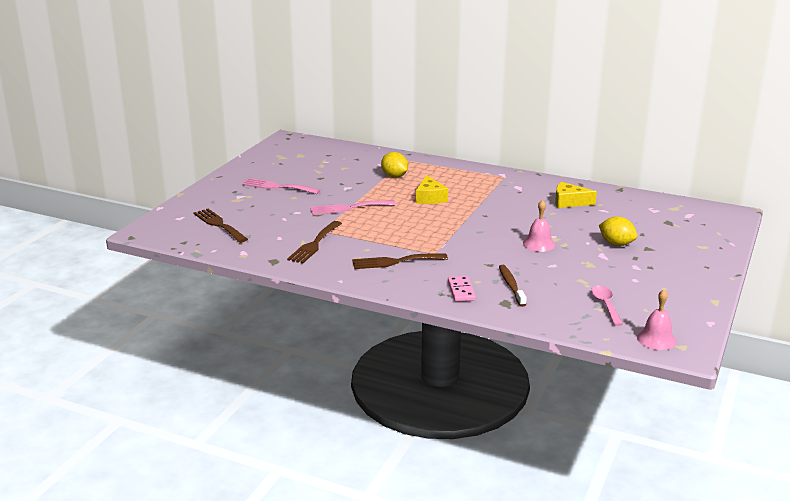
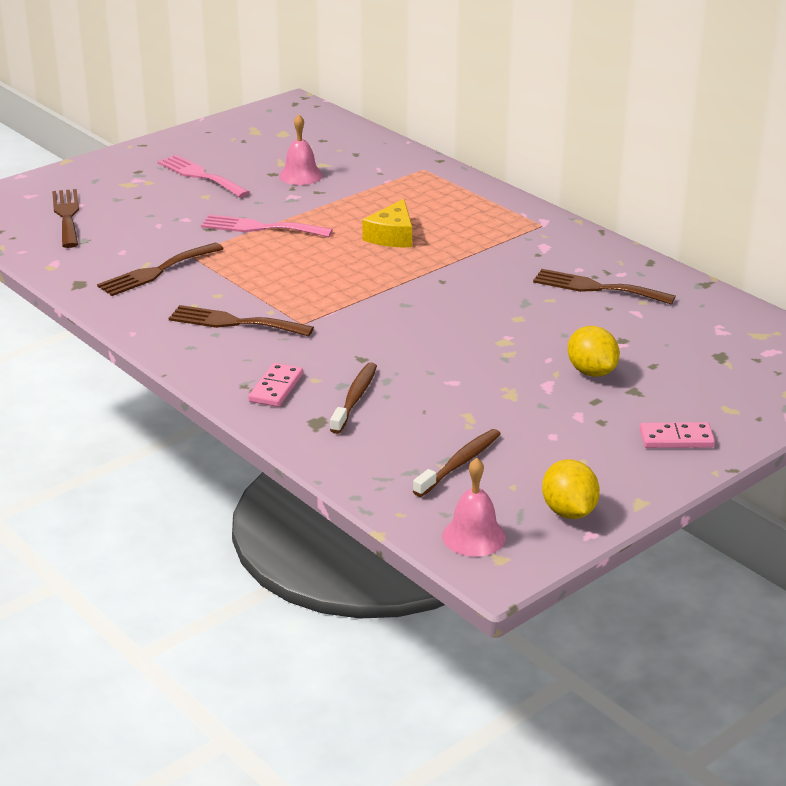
camera: 25 degrees right, 5 degrees up
yellow lemon [381,152,408,178] -> yellow lemon moved to [542,459,600,519]
pink bell [523,200,555,252] -> pink bell moved to [279,114,323,185]
yellow cheese [555,182,597,208] -> brown fork [533,269,676,305]
pink spoon [591,286,623,326] -> brown toothbrush [413,429,501,497]
none -> pink domino [640,422,715,448]

